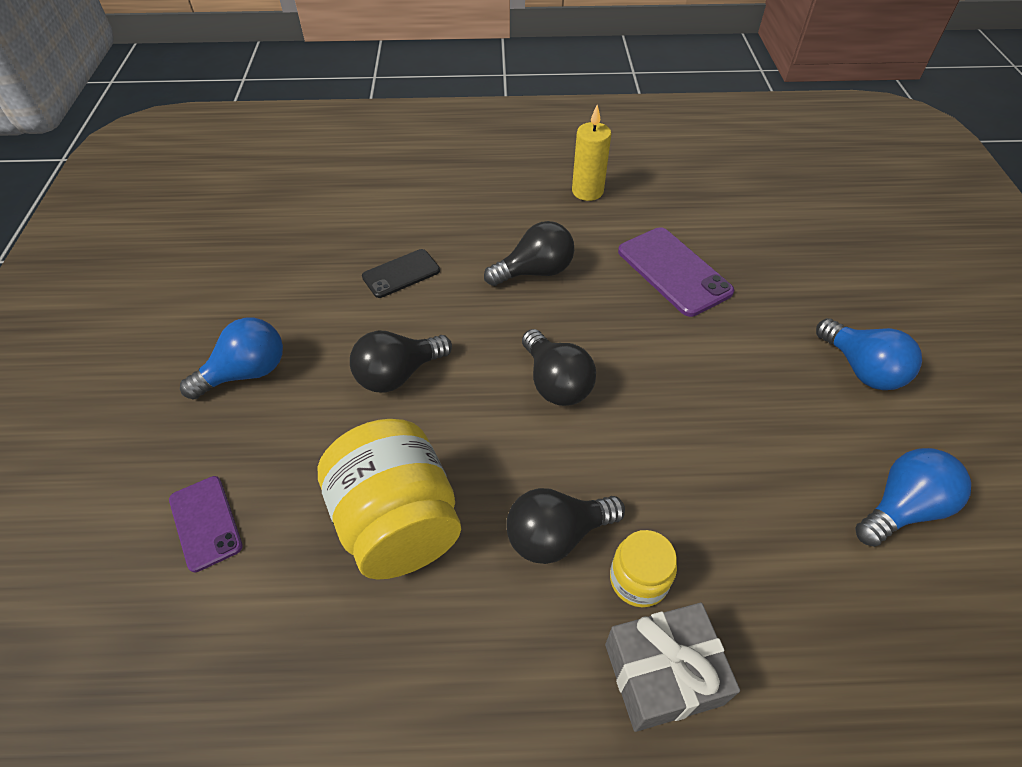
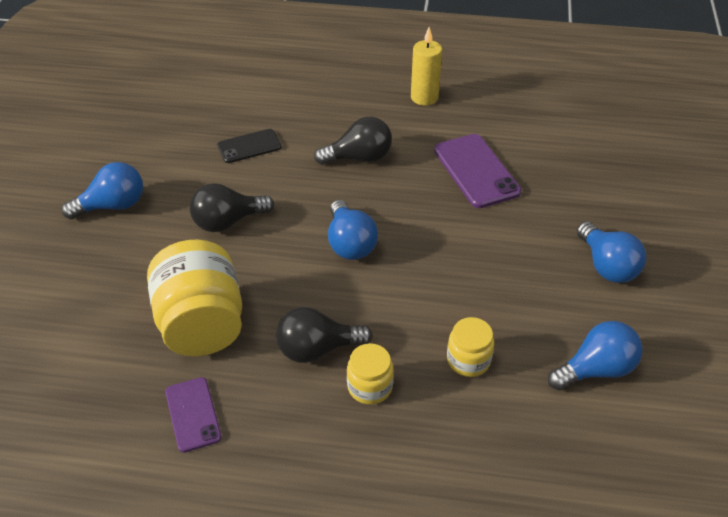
camera: 10 degrees right, 5 degrees down
purple phone [169,476,243,572] -> purple phone moved to [165,377,222,453]
black light bulb [522,329,596,406] -> blue light bulb [328,200,378,260]
grey gift [605,603,740,732] -> none
none -> yellow jar [447,317,494,377]

